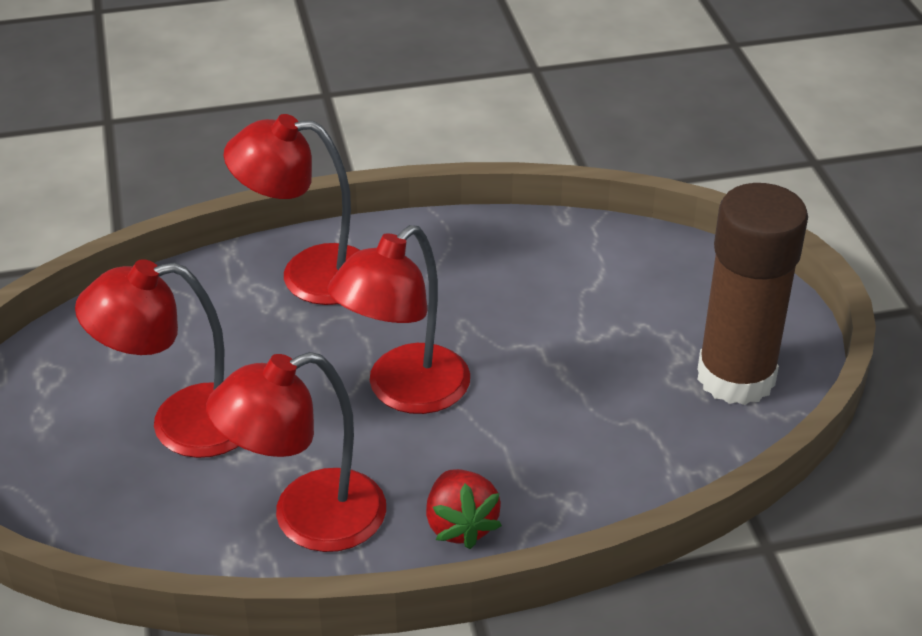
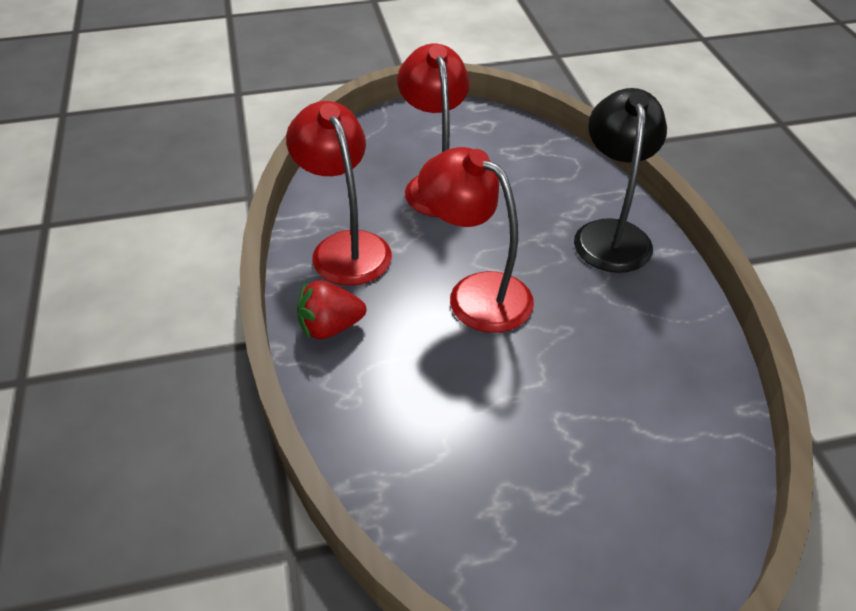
camera: 90 degrees right, 5 degrees up
red lamp [224,114,360,305] -> black lamp [574,88,667,273]
brown glue stick [697,183,808,405] -> none

